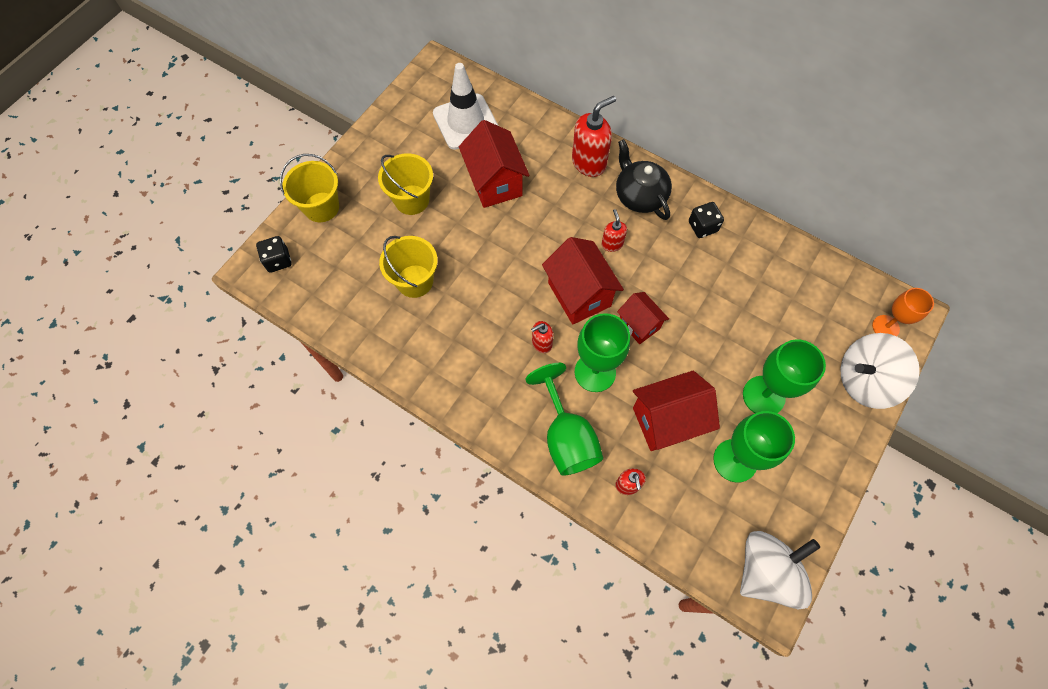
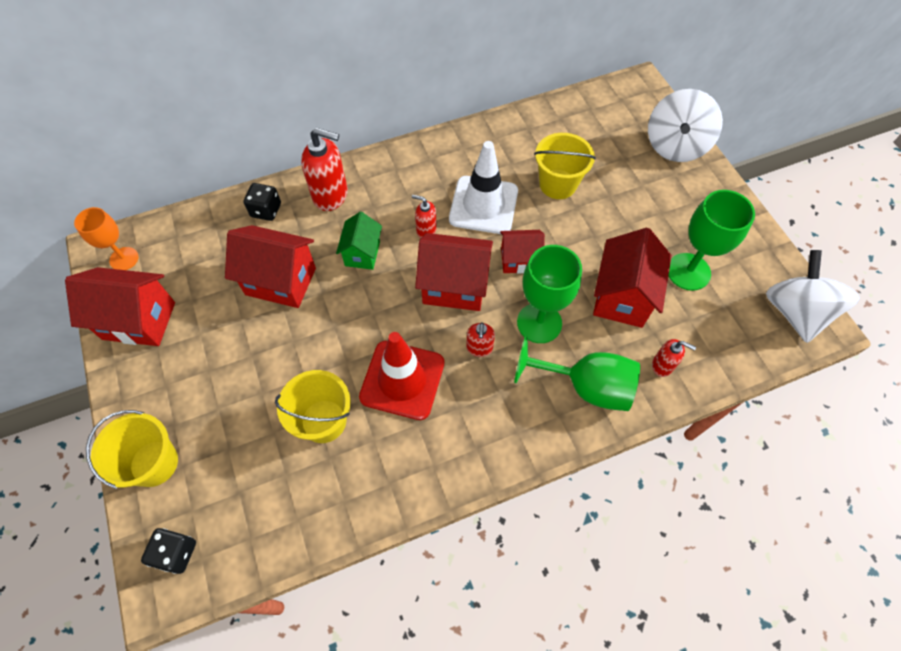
camera: 55 degrees left, 5 degrees down
yellow bucket [378,153,433,215] -> yellow bucket moved to [534,133,596,199]
white traffic cone [433,63,499,150] -> white traffic cone moved to [449,141,518,234]
red soap dispenser [572,96,616,177] -> red soap dispenser turned 105 degrees clockwise [301,128,348,211]
black teapot [616,139,672,220] -> none
black dice [689,202,724,238] -> black dice moved to [243,183,281,221]
green goblet [743,339,826,413] -> none
orange goblet [872,288,934,336] -> orange goblet moved to [74,207,138,270]
none -> red house [65,267,175,346]
none -> green house [336,212,382,270]
none -> red traffic cone [359,332,444,420]

